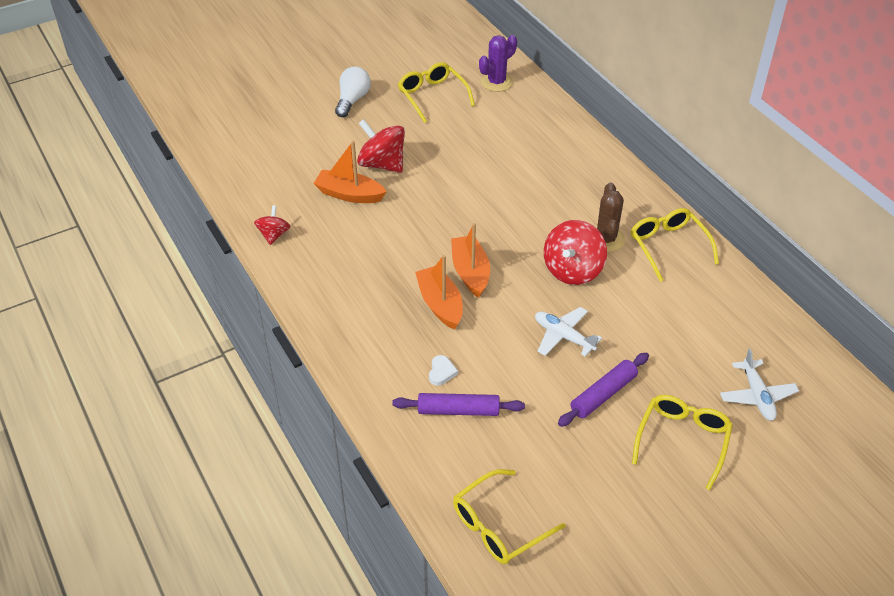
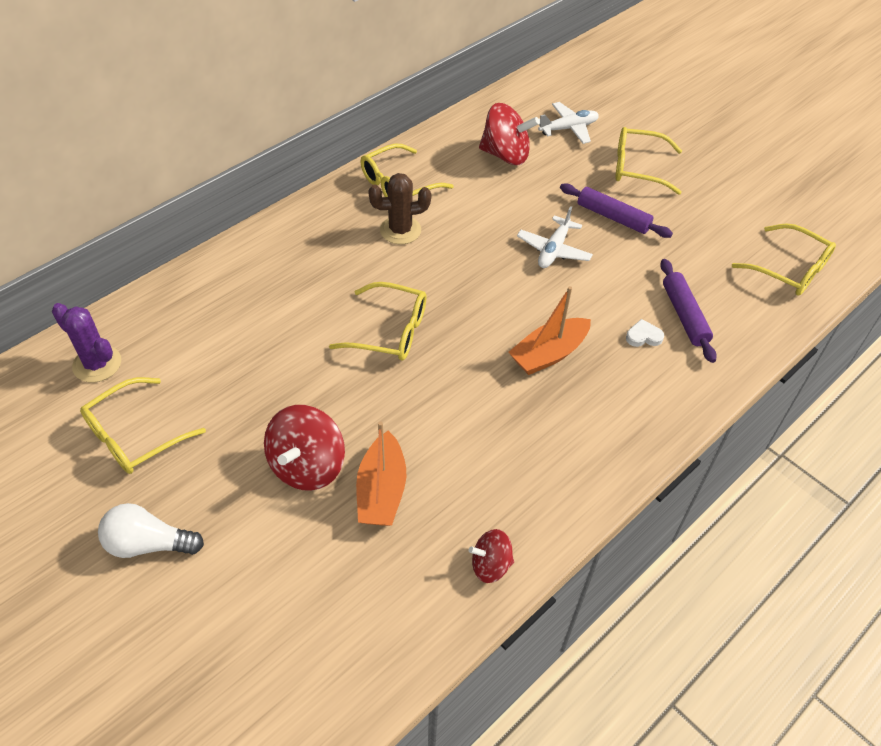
camera: 105 degrees left, 5 degrees up
orange boat [451,223,490,298] -> none
red spinning top [544,220,607,285] -> red spinning top moved to [479,103,540,165]
none -> yellow glasses [329,282,427,361]

